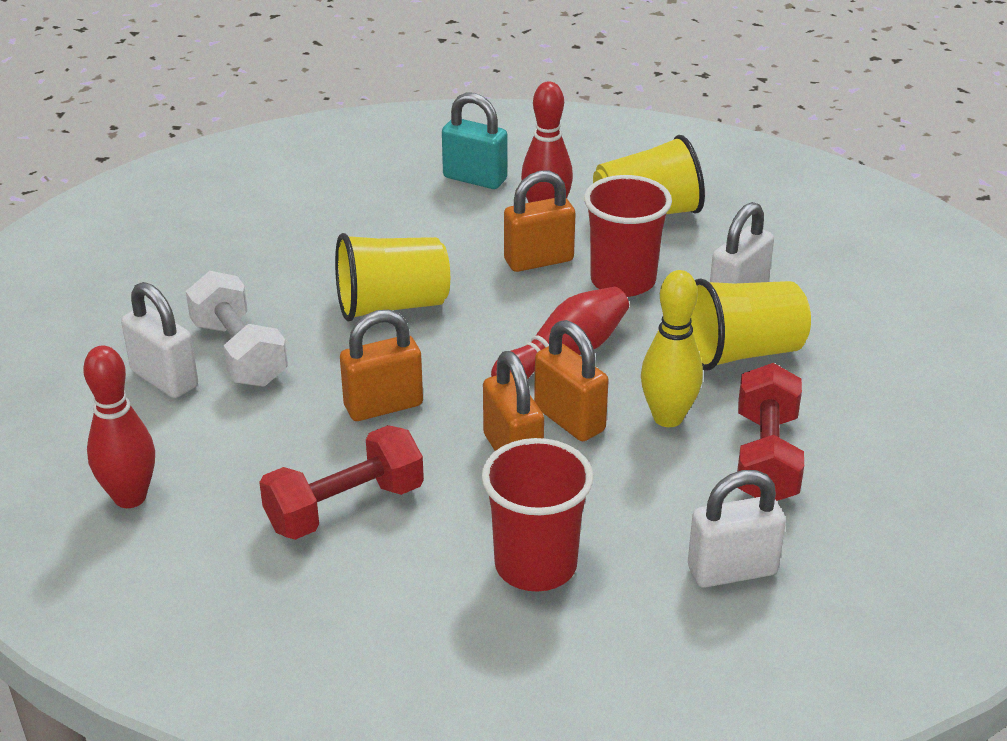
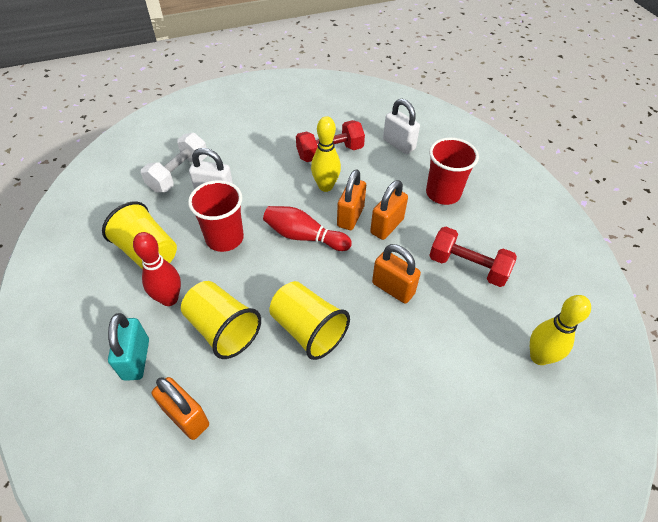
camera: 120 degrees left, 15 degrees up
red bowling pin [83,345,155,508] -> yellow bowling pin [530,295,591,365]
white padlock [121,282,198,398] -> none
white dumbbell [186,271,288,387] -> white dumbbell moved to [141,133,208,193]
orange padlock [504,171,576,272] -> orange padlock moved to [152,377,209,440]
yellow cup [691,278,811,371] -> yellow cup moved to [181,281,261,359]

